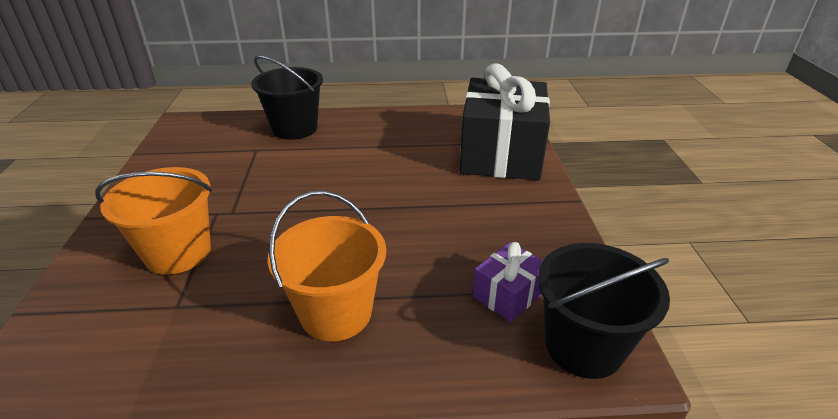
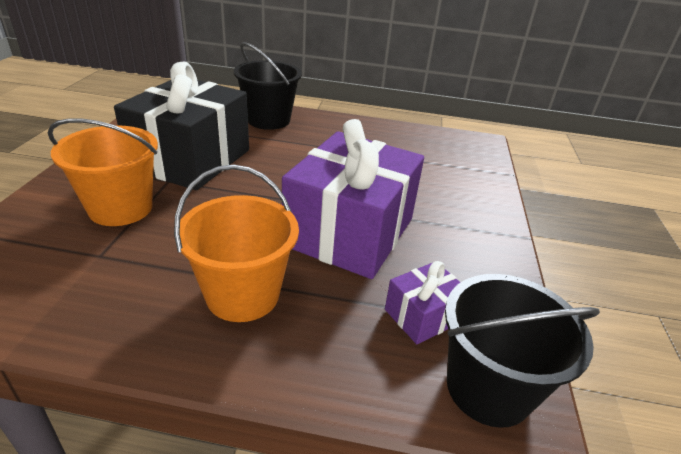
camera: 10 degrees right, 0 degrees up
black gift [460,63,550,180] -> black gift moved to [114,62,249,190]
none -> purple gift [282,119,424,279]

